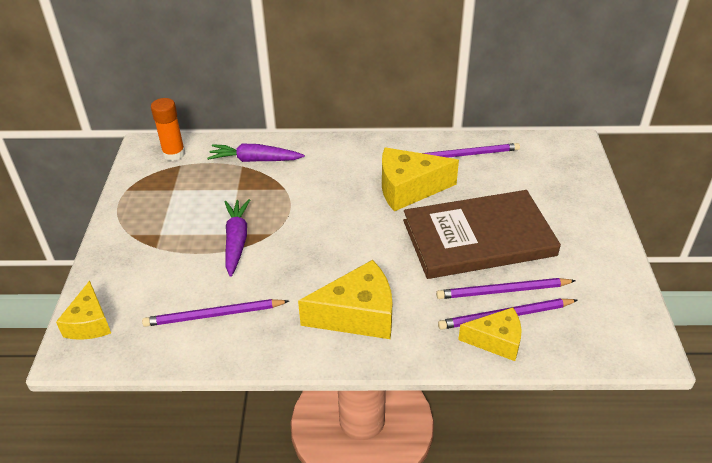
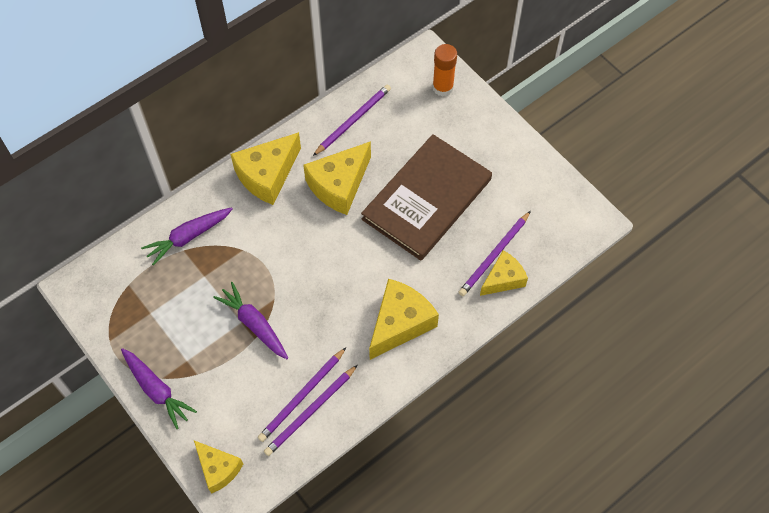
camera: 40 degrees left, 20 degrees up
orange glue stick [151,98,185,161] -> orange glue stick moved to [432,44,457,97]
purple pencil [436,278,576,299] -> purple pencil moved to [264,365,358,456]
none -> purple carrot [121,348,197,429]
none -> yellow cheese [231,132,301,205]

